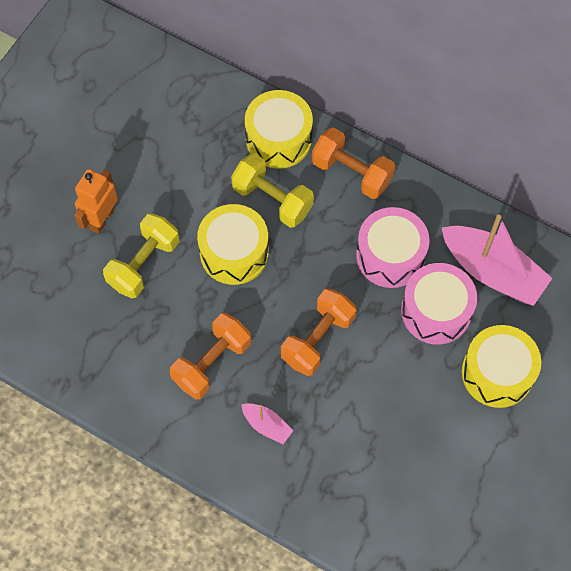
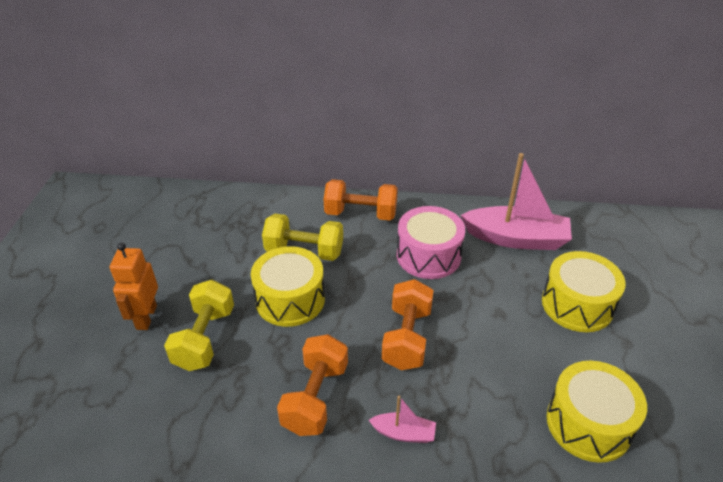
camera: 25 degrees left, 25 degrees down
yellow drum [245,90,313,169] -> yellow drum moved to [547,361,647,463]
pink drum [401,263,477,345] -> none

